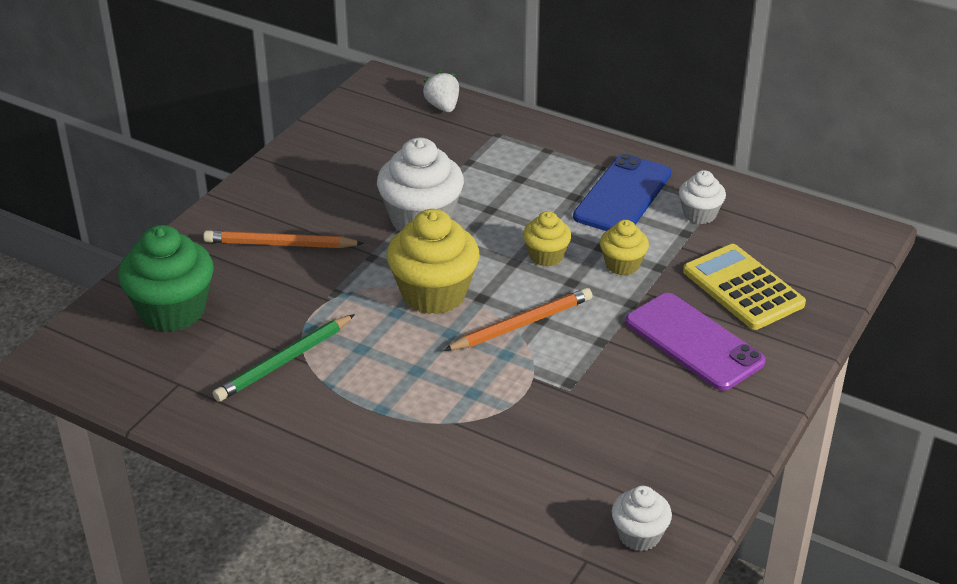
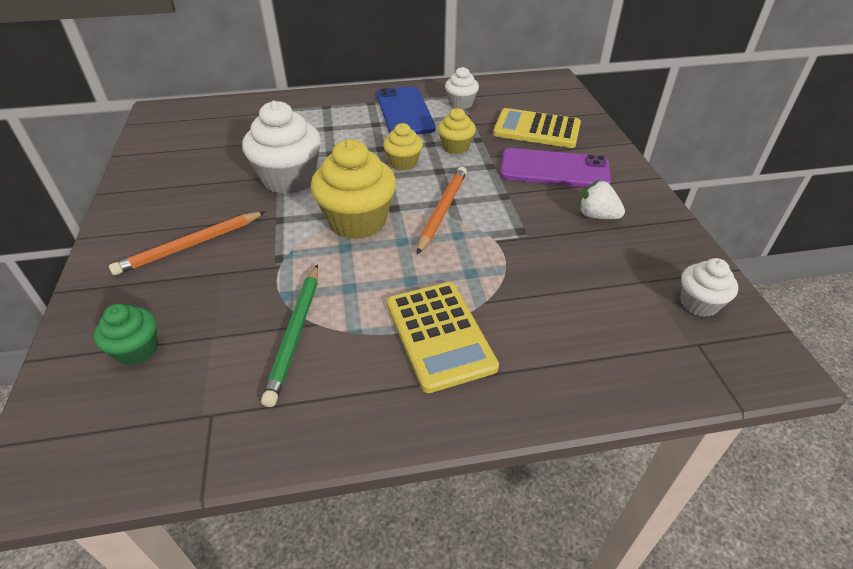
camera: 40 degrees left, 5 degrees up
green cupcake [118,225,214,332] -> green cupcake [94,304,158,366], size x0.55
white strawberry [422,70,459,112] -> white strawberry moved to [578,179,625,219]
none -> yellow calculator [387,282,499,393]

